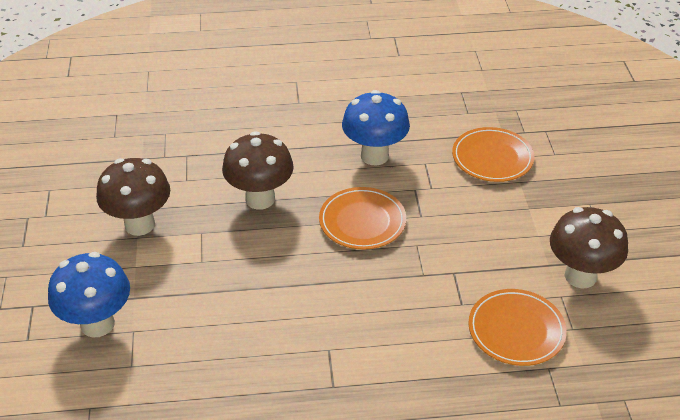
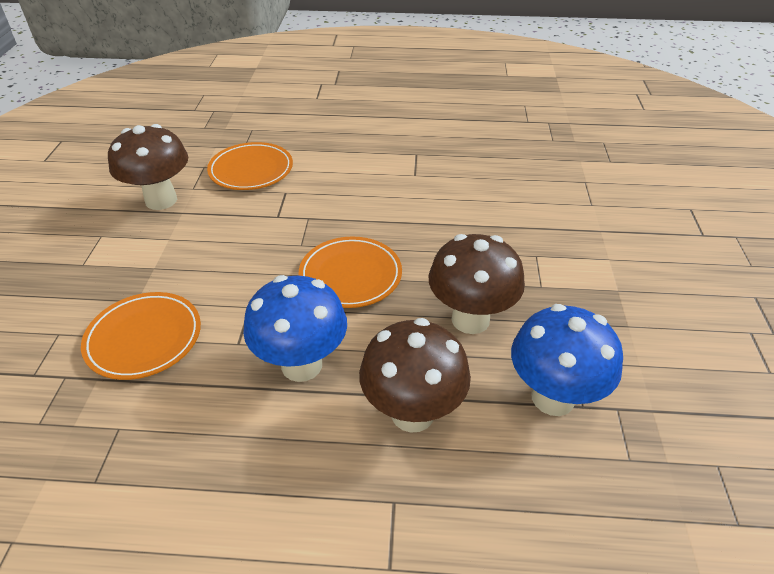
camera: 170 degrees left, 0 degrees up
blue mushroom [48,252,130,338] -> blue mushroom moved to [511,304,623,416]
brown mushroom [96,158,170,236] -> brown mushroom moved to [359,318,471,432]

